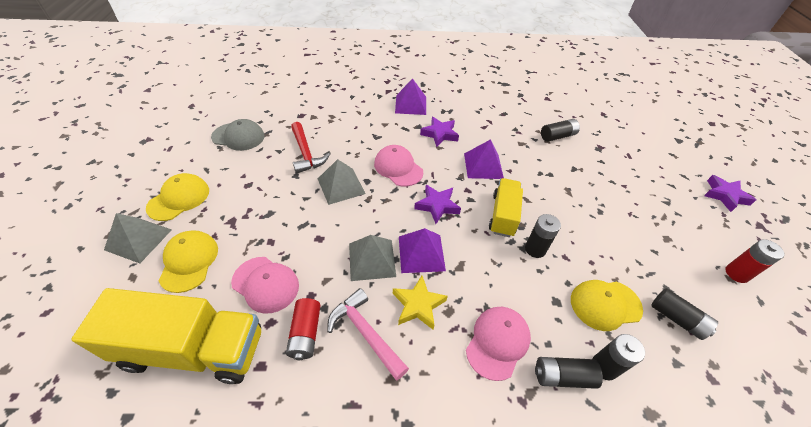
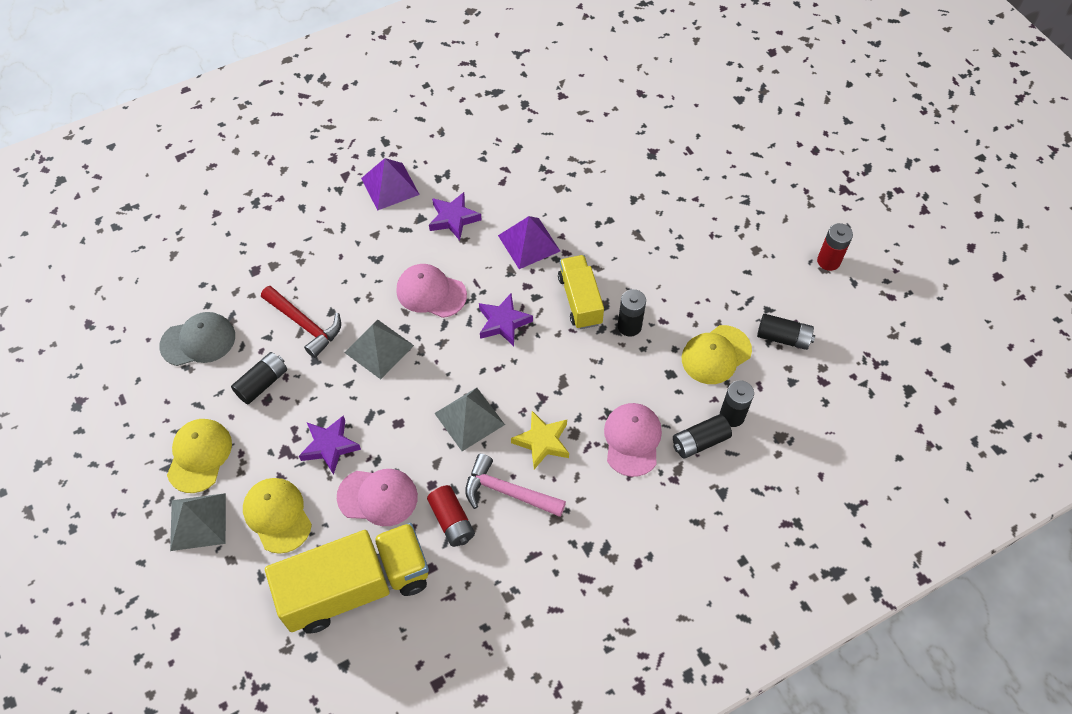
camera: 25 degrees left, 10 degrees up
purple pyramid [399,228,446,273] -> none
black battery [541,119,580,142] -> black battery moved to [231,352,287,404]
purple star [704,175,756,212] -> purple star moved to [299,415,361,475]

